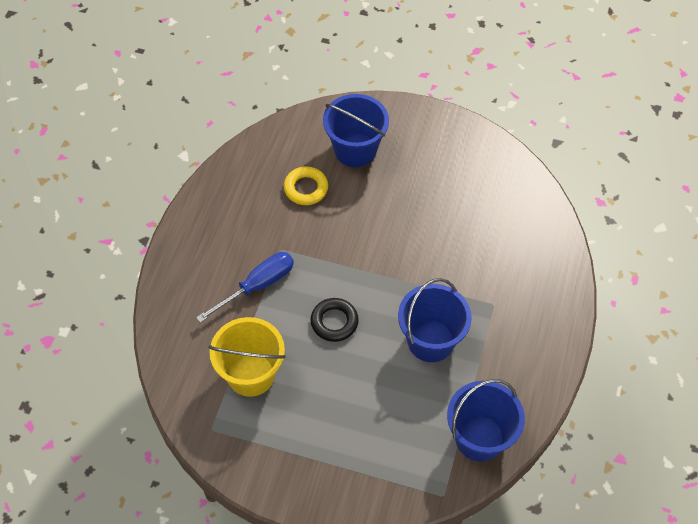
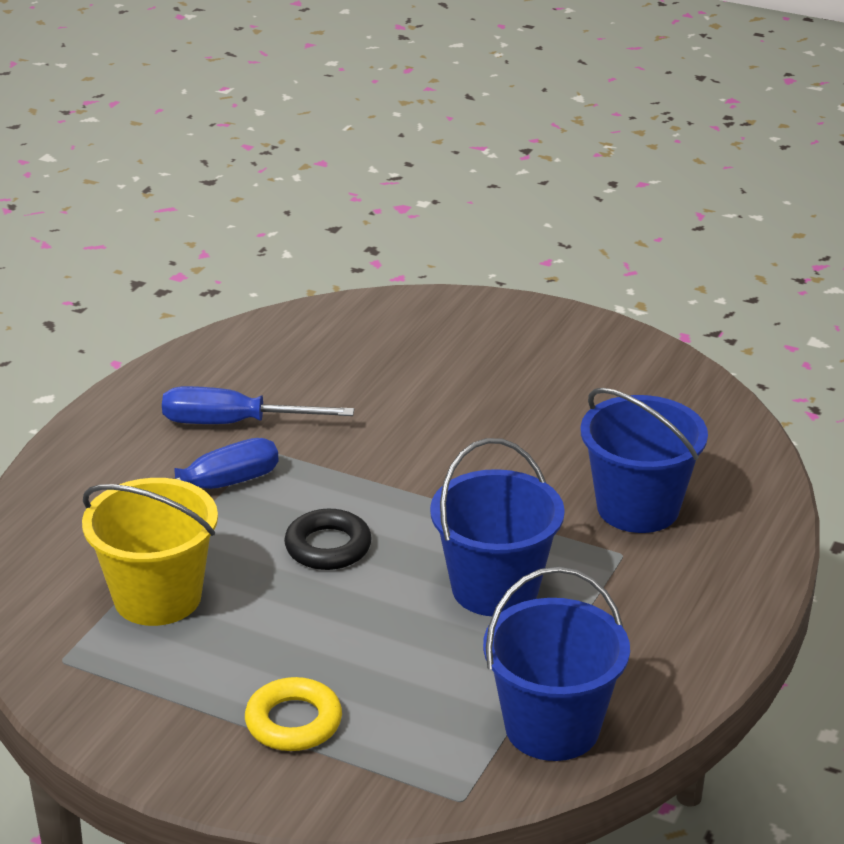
camera: 10 degrees right, 25 degrees down
yellow ring [284,167,328,205] -> yellow ring moved to [245,677,342,751]
blue bucket [323,94,389,167] -> blue bucket moved to [580,388,708,533]
none -> blue screwdriver [162,386,354,424]

